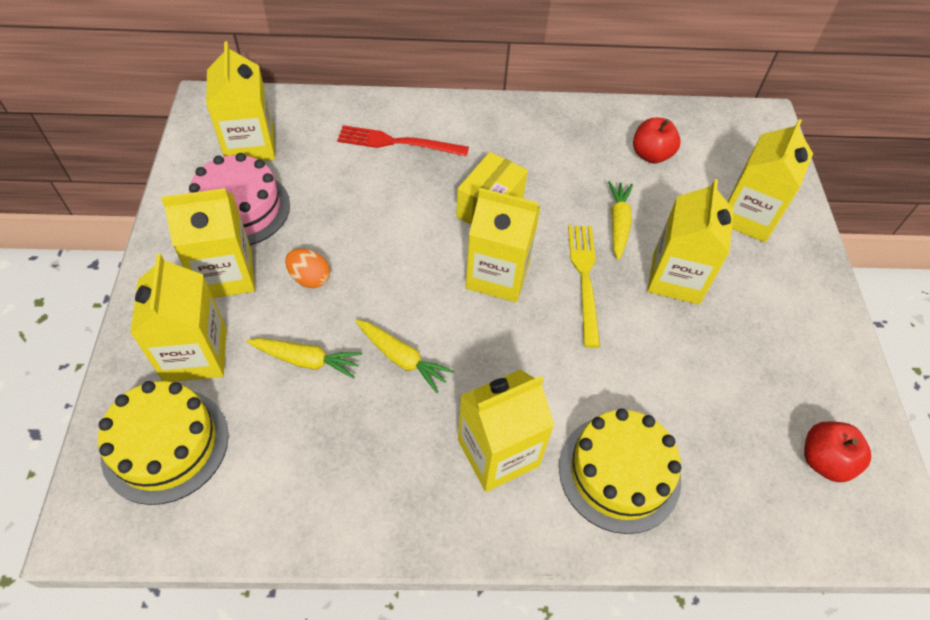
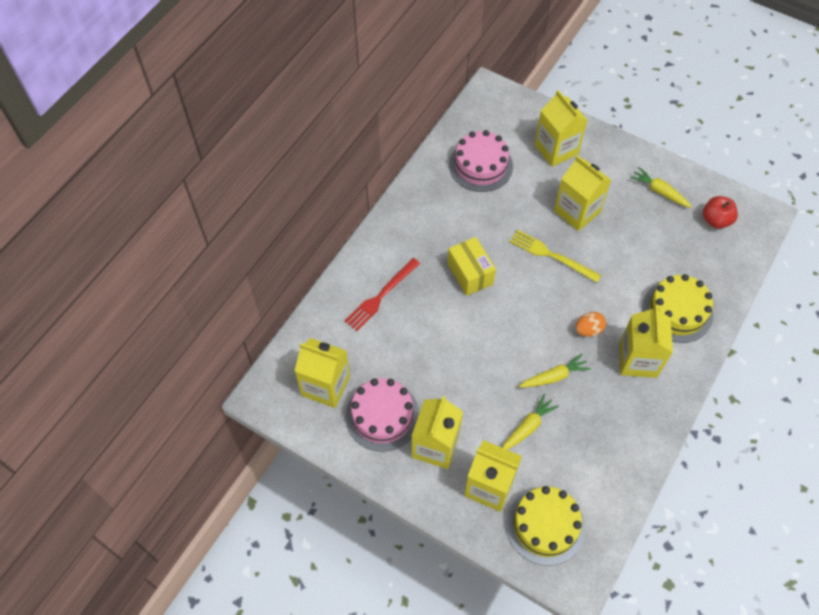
camera: 55 degrees left, 5 degrees up
orange egg [285,249,330,288] -> orange egg moved to [576,312,606,337]
yellow carton [466,188,541,302] -> none
yellow carrot [608,181,633,260] -> yellow carrot moved to [630,167,692,208]
red apple [633,118,680,164] -> pink cake [449,130,513,192]

